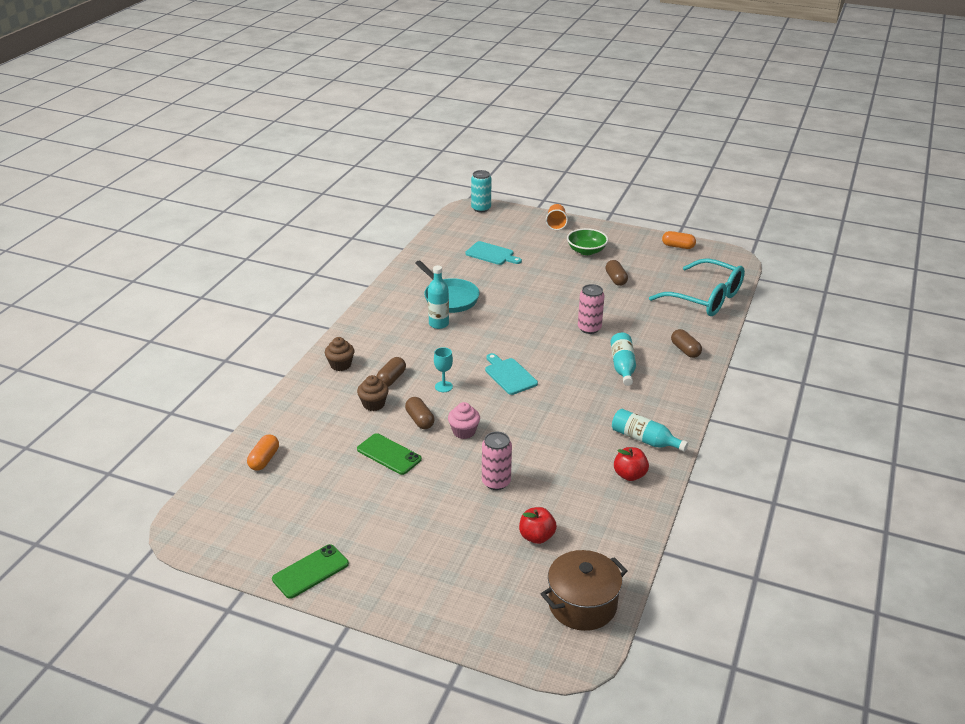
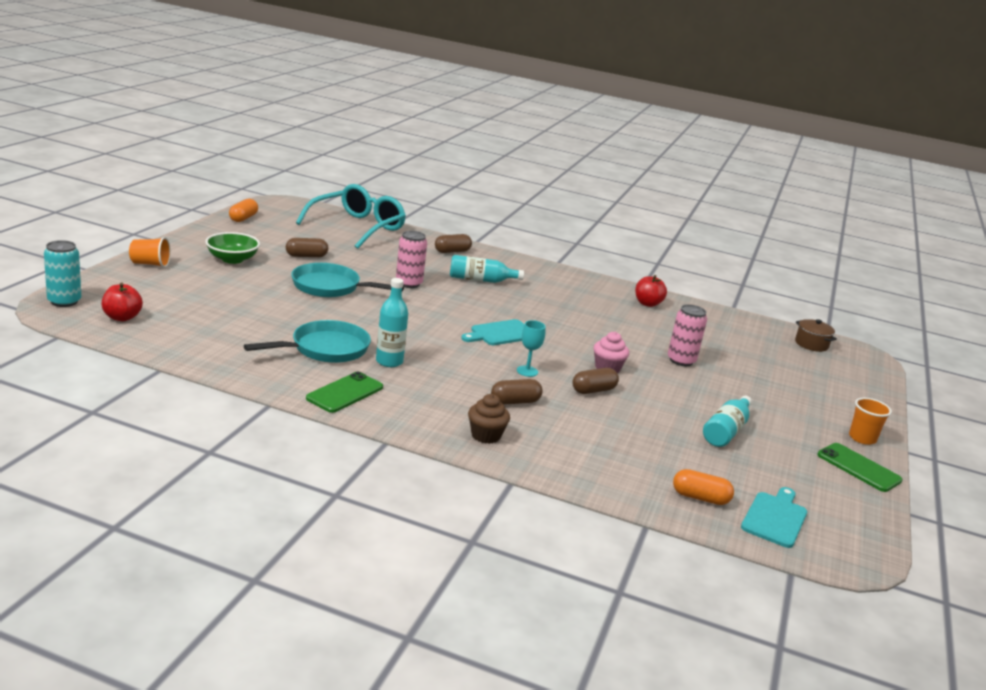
camera: 95 degrees left, 10 degrees down
brown cupcake [357,375,389,411] -> none
green phone [357,433,422,475] -> green phone moved to [306,372,383,413]
brown capsule [376,357,406,387] -> brown capsule turned 45 degrees counterclockwise [491,379,543,405]
turquoise cutting board [465,241,522,265] -> turquoise cutting board moved to [741,487,807,548]
red apple [519,507,557,544] -> red apple moved to [102,282,143,321]
brown pot [541,550,627,631] -> brown pot [795,319,837,352], size x0.59
turquoise bottle [612,409,688,452] -> turquoise bottle moved to [703,396,752,447]
none -> turquoise pan [291,263,404,297]
none -> orange cup [849,398,892,445]

